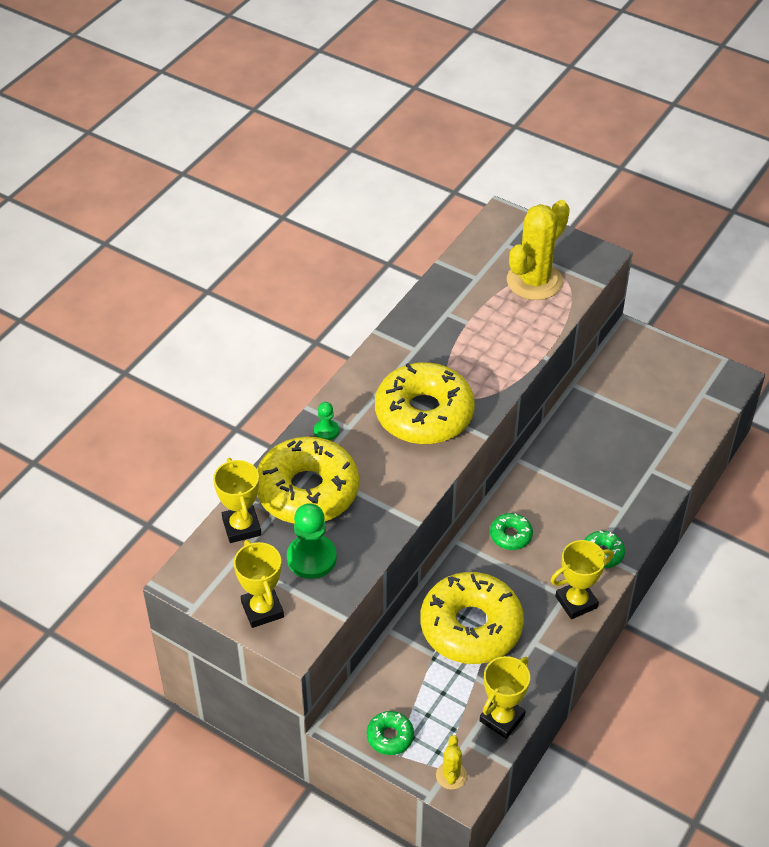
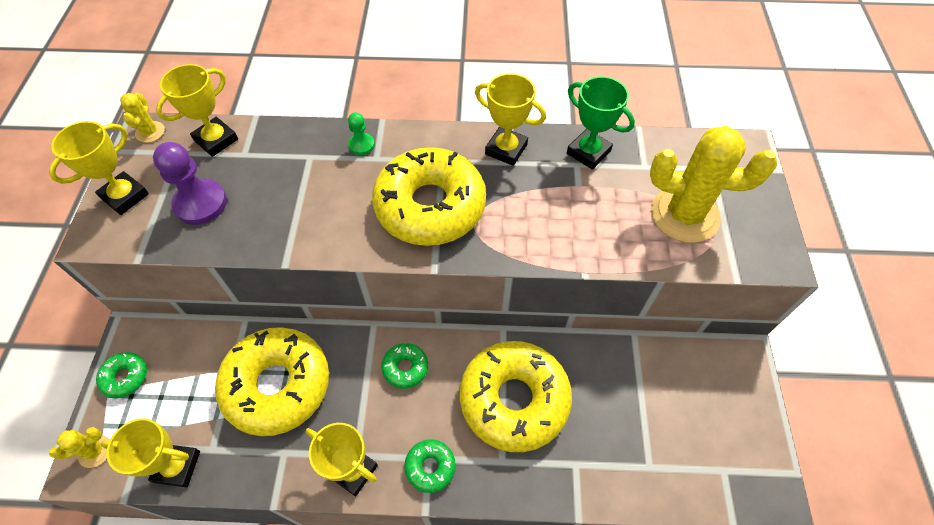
camera: 60 degrees right, 10 degrees up
yellow donut [257,436,359,524] -> yellow donut moved to [460,341,572,452]
green pawn [287,503,337,579] -> purple pawn [153,142,227,225]
none -> yellow cactus [120,93,165,143]
none -> yellow trophy [475,73,546,166]
none -> green trophy [567,76,635,170]

